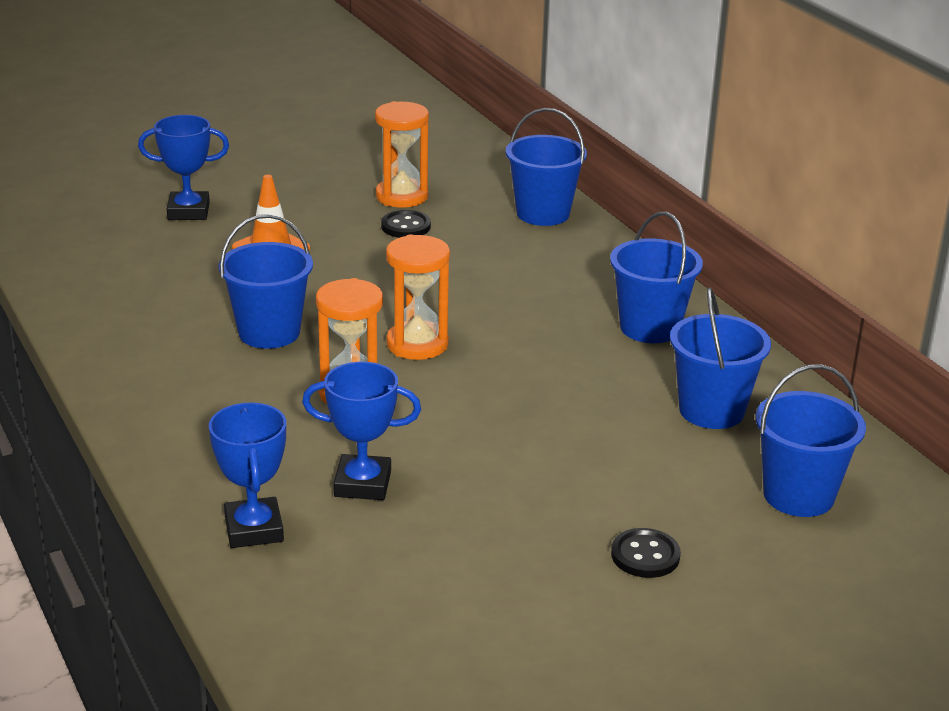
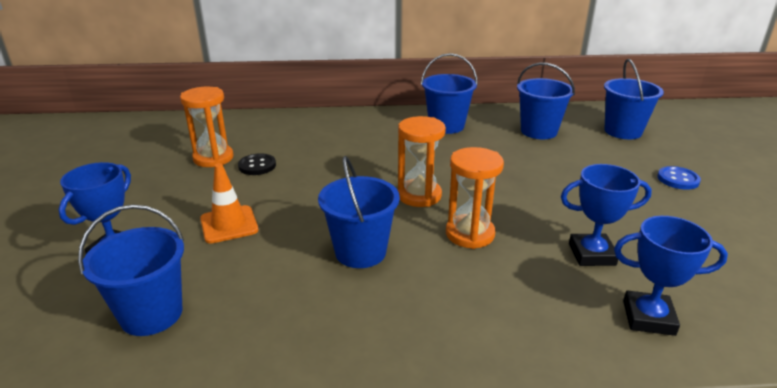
camera: 65 degrees left, 0 degrees up
blue trophy [302,362,421,500] -> blue trophy turned 60 degrees clockwise [561,164,652,266]
blue bucket [506,108,587,226] -> blue bucket moved to [78,204,184,336]
black button [611,528,681,578] -> blue button [657,166,701,190]

